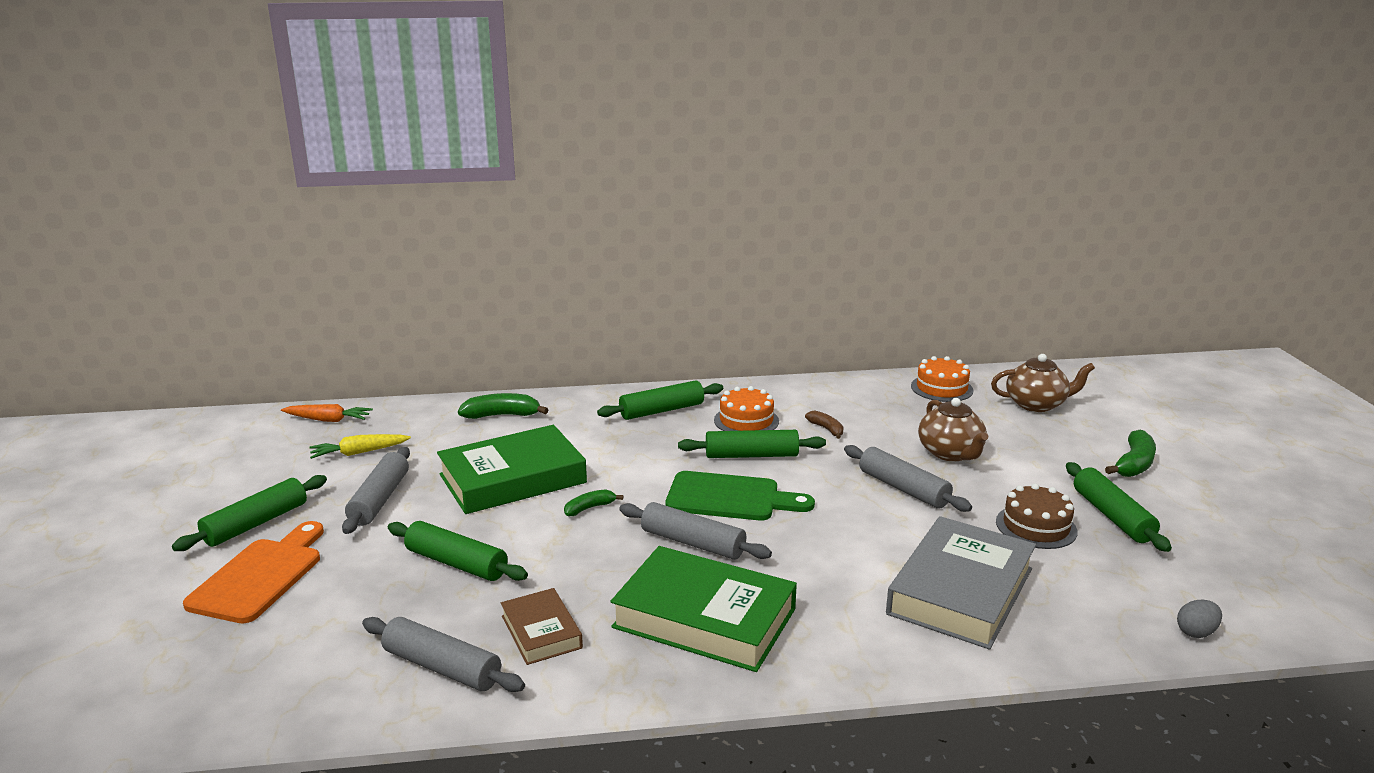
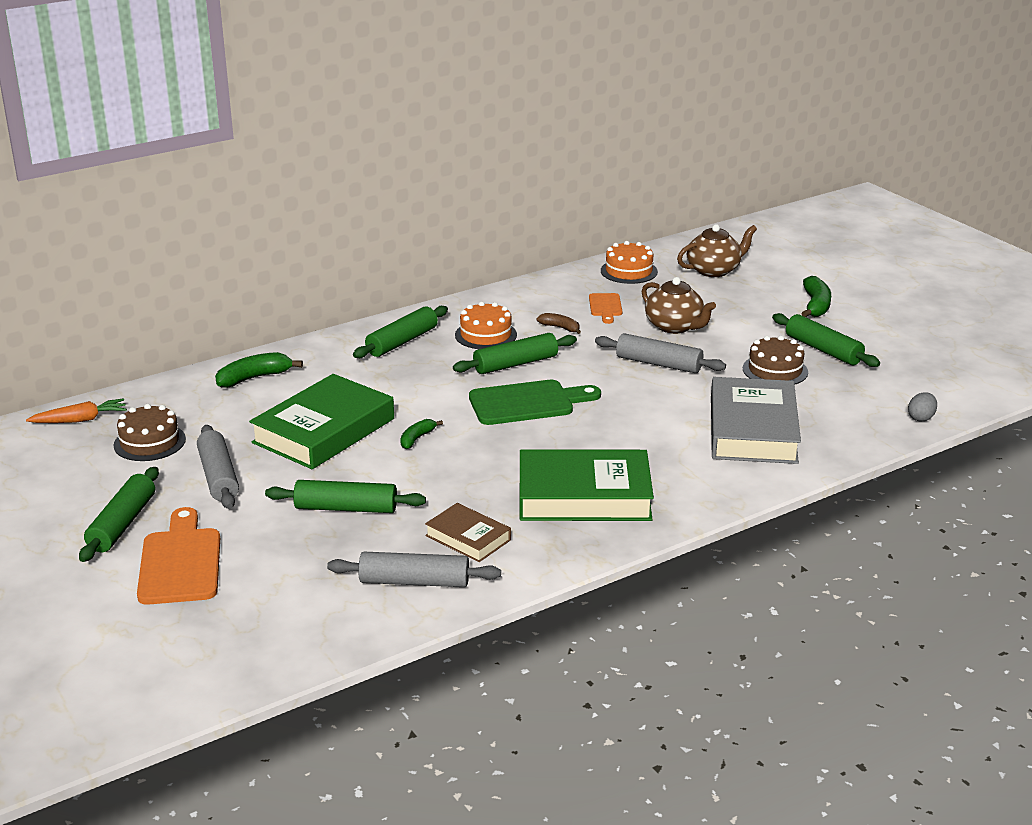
camera: 25 degrees left, 5 degrees up
yellow carrot [310,434,411,459] -> brown cake [114,404,186,461]
grey rolling pin [619,502,772,560] -> none
none -> orange cutting board [589,293,622,324]

